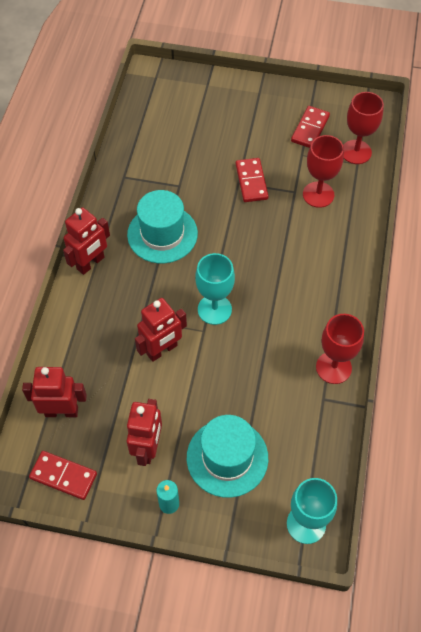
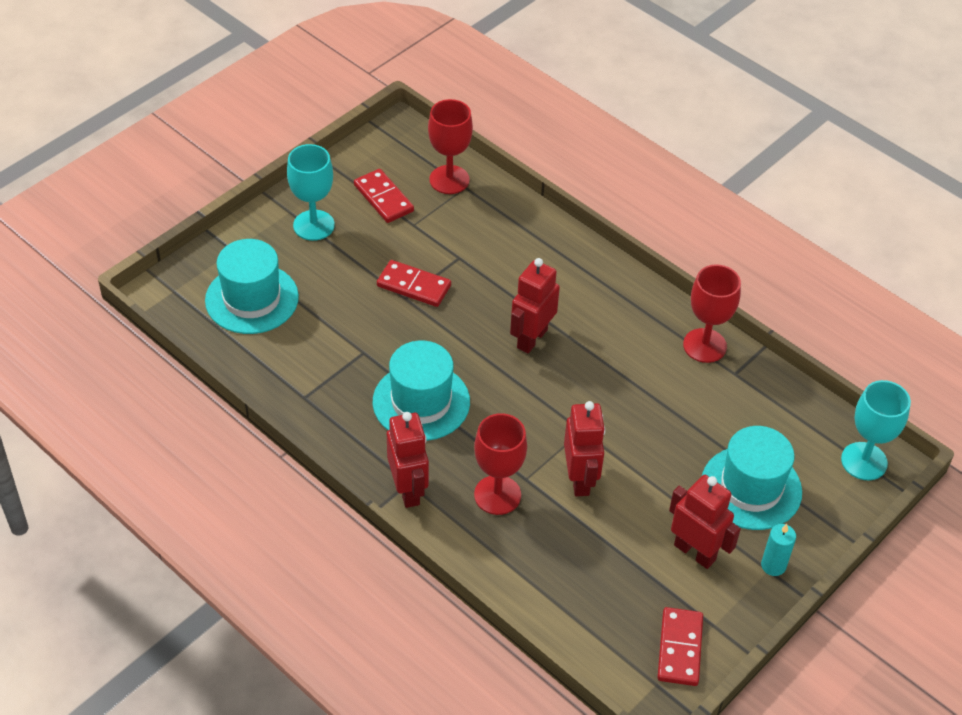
camera: 60 degrees left, 10 degrees down
red robot [22,367,87,417] -> red robot moved to [510,258,560,353]
red domino [29,451,97,500] -> red domino turned 45 degrees counterclockwise [657,607,703,686]
turquoise goblet [195,253,235,325] -> turquoise goblet moved to [287,144,335,241]
red goblet [303,135,344,208] -> red goblet moved to [474,413,527,515]
none -> turquoise hat [205,239,299,334]

